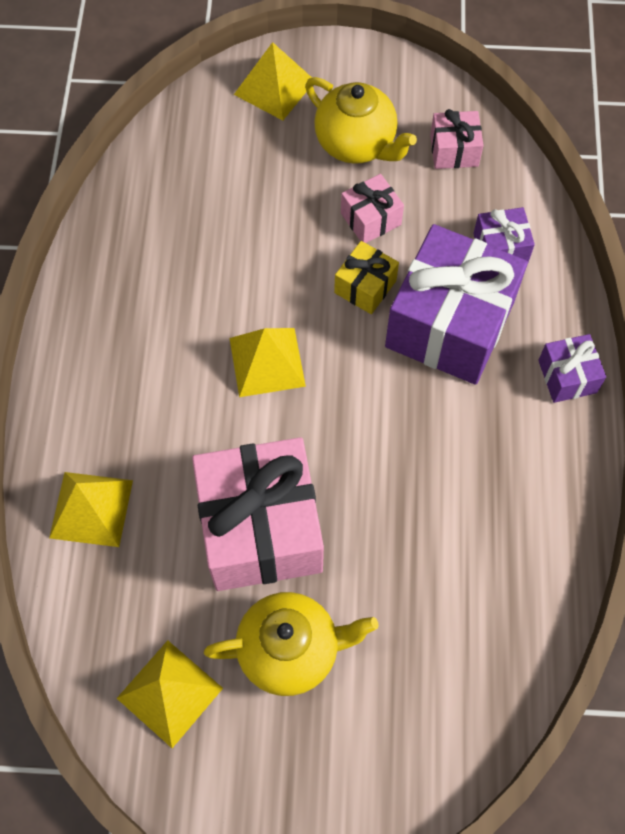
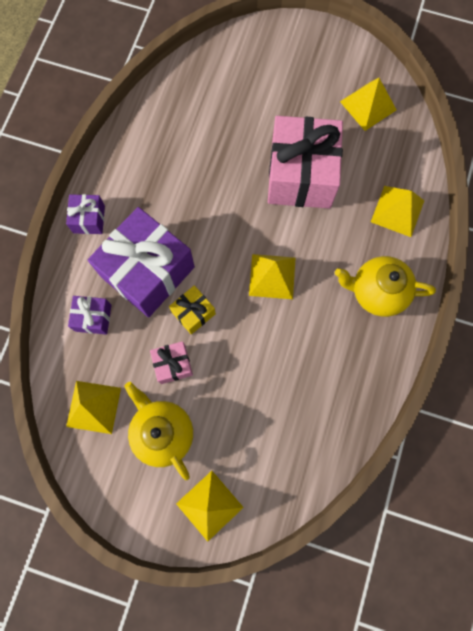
camera: 165 degrees left, 10 degrees up
yellow teapot [204,592,379,696] -> yellow teapot moved to [335,256,436,317]
pink gift [430,109,484,169] -> yellow pyramid [66,381,121,434]

